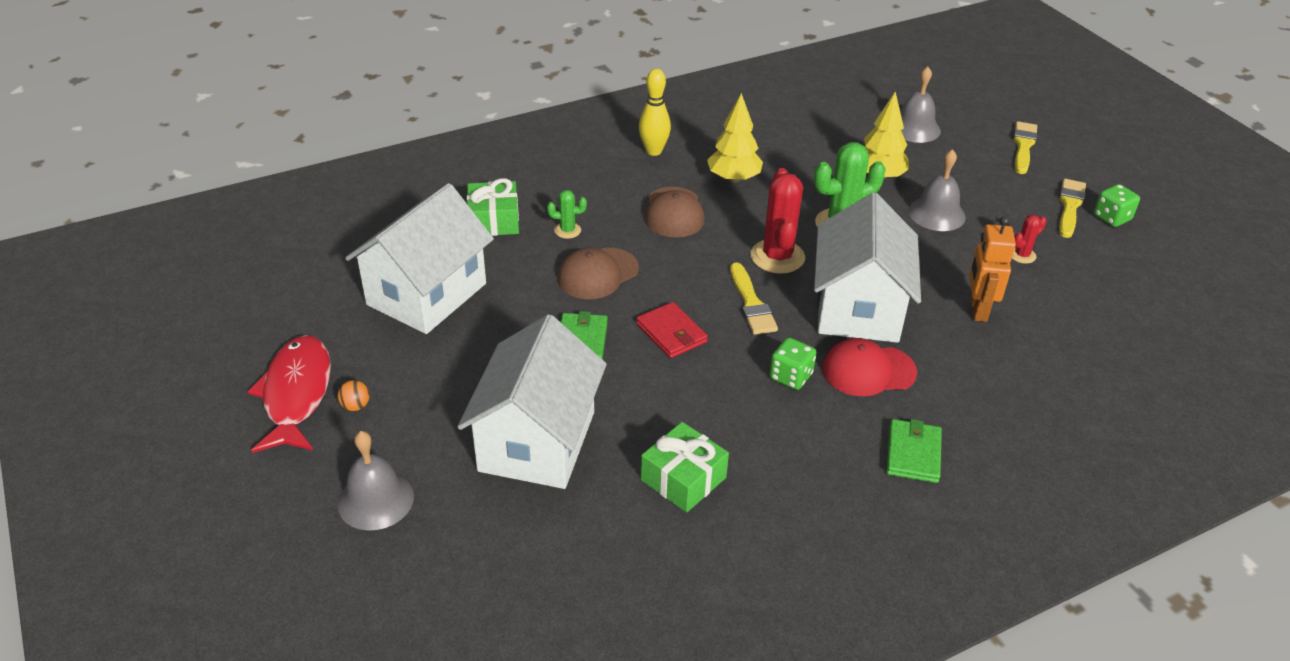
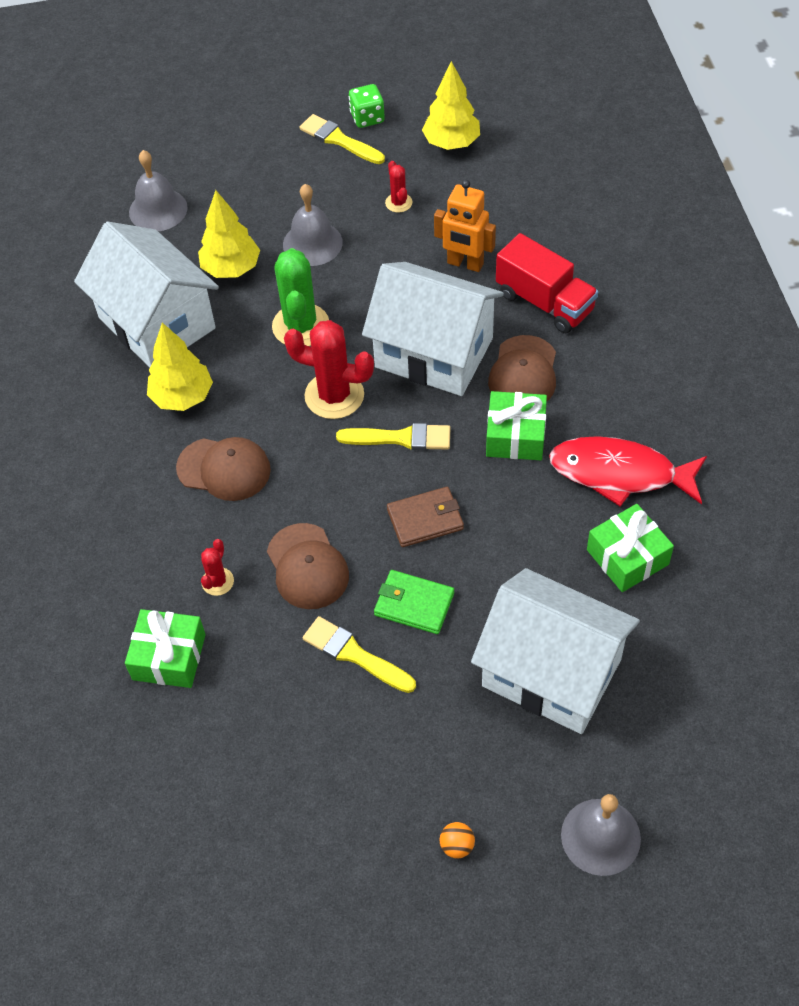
camera: 70 degrees left, 15 degrees up
red fish [247,335,331,453] -> red fish moved to [549,436,707,507]
white house [345,183,494,334] -> white house moved to [74,222,219,367]
green cactus [547,190,587,239] -> red cactus [201,539,234,596]
red wallet [636,302,708,358] -> brown wallet [387,487,464,547]
yellow bowling pin [639,68,671,156] -> none
green dice [770,337,817,390] -> green gift [486,391,547,460]
red cap [822,338,917,396] -> brown cap [488,335,556,401]
green wallet [886,419,942,483] -> none
yellow brush [1013,121,1037,174] -> yellow brush moved to [303,616,416,693]
none -> yellow tree [422,61,480,150]
none -> red truck [496,233,598,333]

